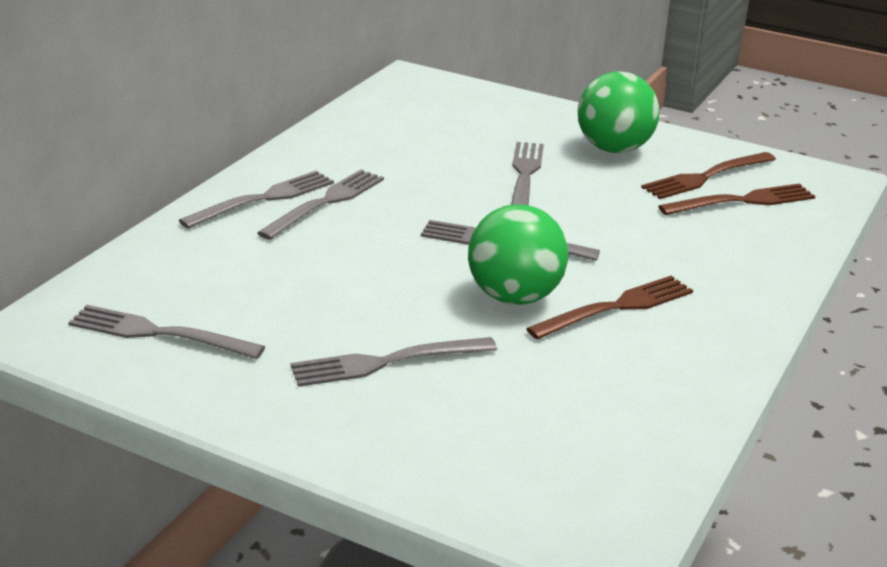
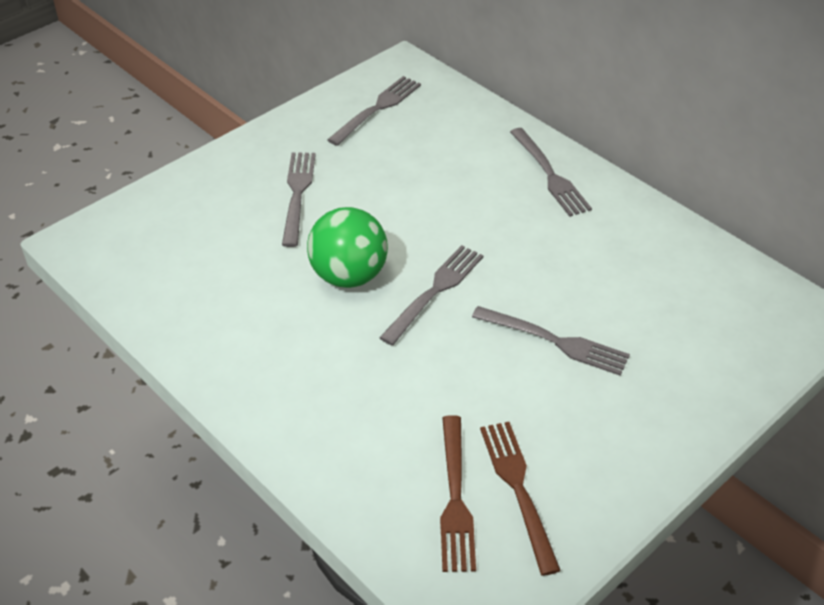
camera: 110 degrees right, 15 degrees up
grey fork [257,169,384,240] -> none
brown fork [526,276,693,340] -> none
green ball [578,71,659,153] -> none

